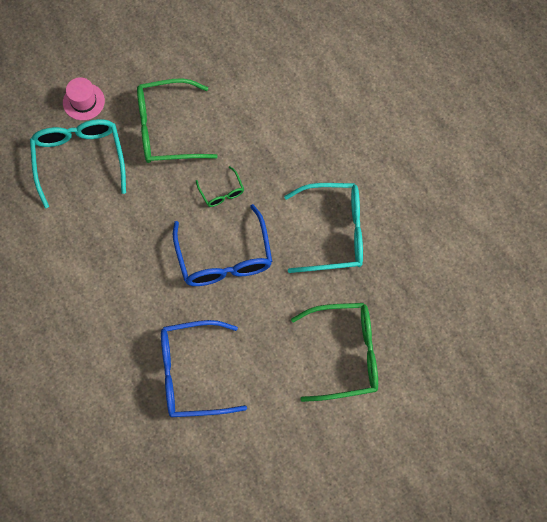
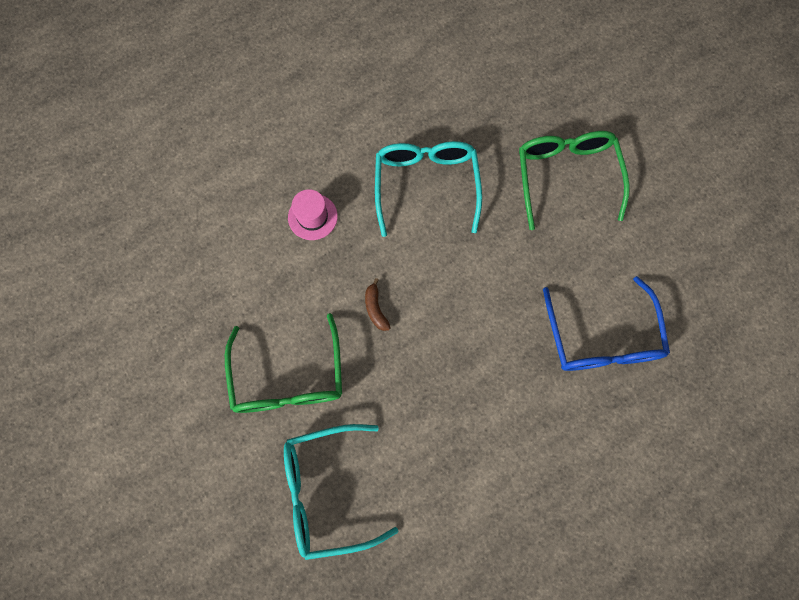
camera: 90 degrees left, 5 degrees up
pink hat [63,77,105,121] -> pink hat moved to [288,189,338,240]
blue glasses [173,204,272,286] -> none
green glasses [196,166,244,207] -> brown banana [365,278,391,331]

